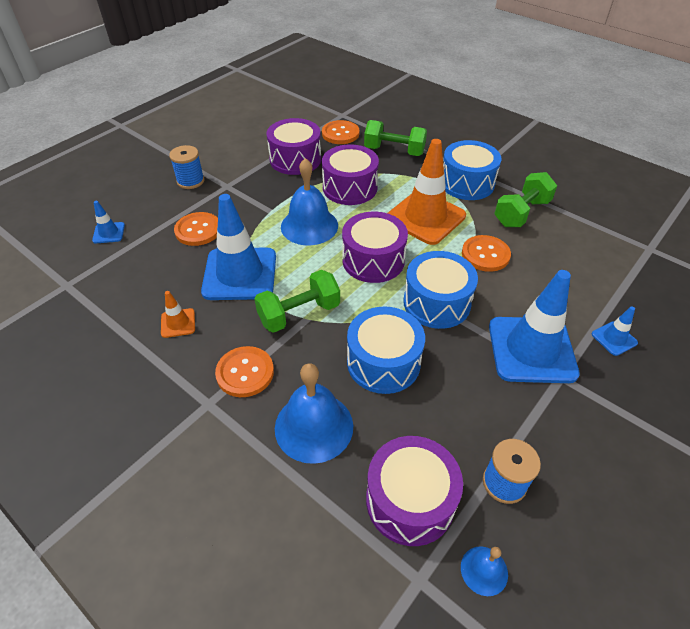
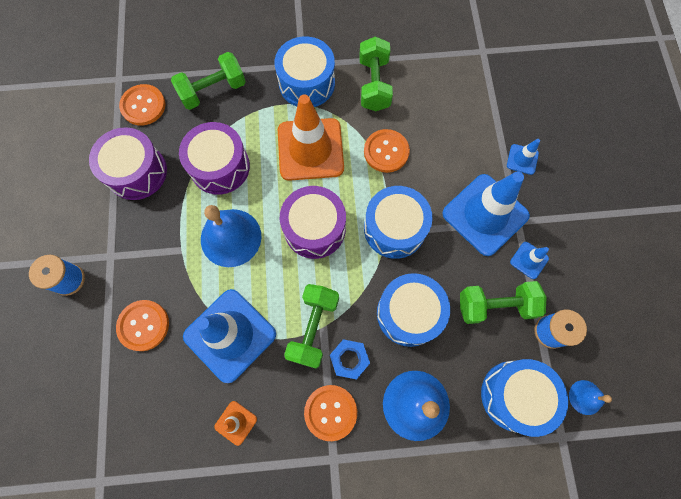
camera: 45 degrees left, 25 degrees up
blue traffic cone [92,201,125,243] -> blue traffic cone moved to [510,242,549,279]
purple drum [366,436,463,546] -> blue drum [481,359,568,437]
none -> blue nut [330,339,370,379]
none -> green dumbbell [460,281,546,324]

